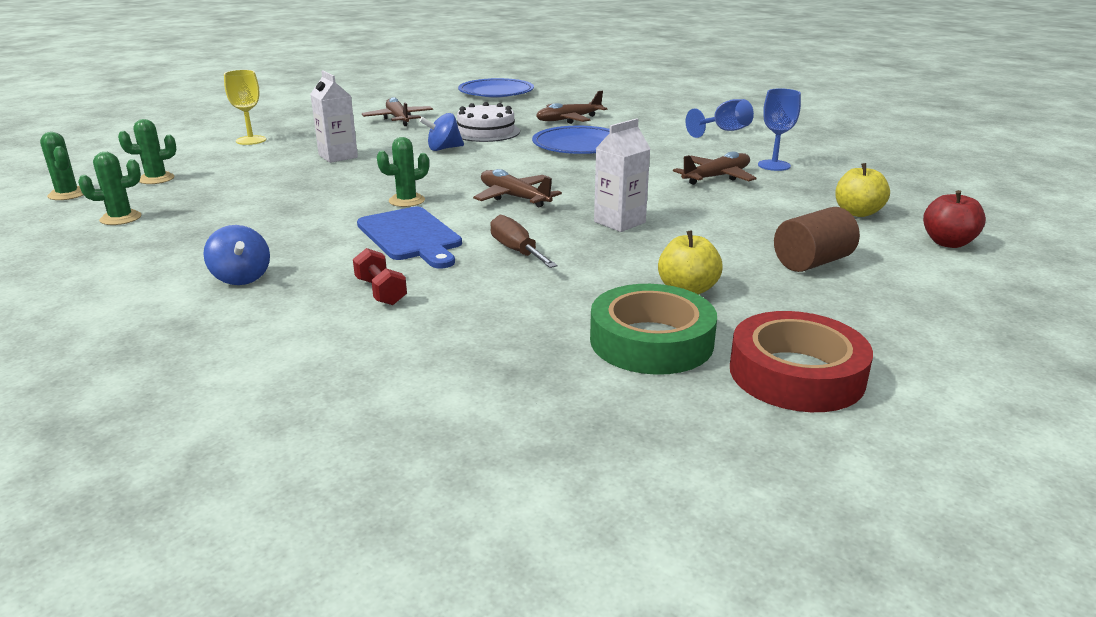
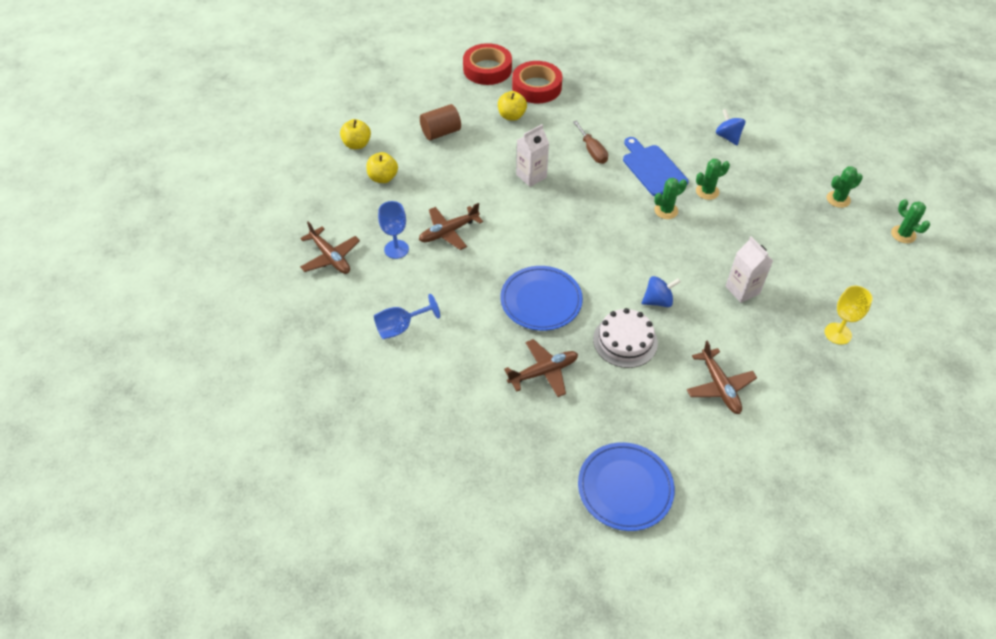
camera: 175 degrees left, 25 degrees up
green cactus [118,119,176,184] -> green cactus moved to [696,159,730,200]
red dumbbell [353,248,407,305] -> none
brown plane [473,169,562,207] -> brown plane moved to [300,221,360,274]
green tape [590,284,717,375] -> red tape [512,61,562,104]
red apple [923,190,986,248] -> yellow apple [340,119,371,149]

